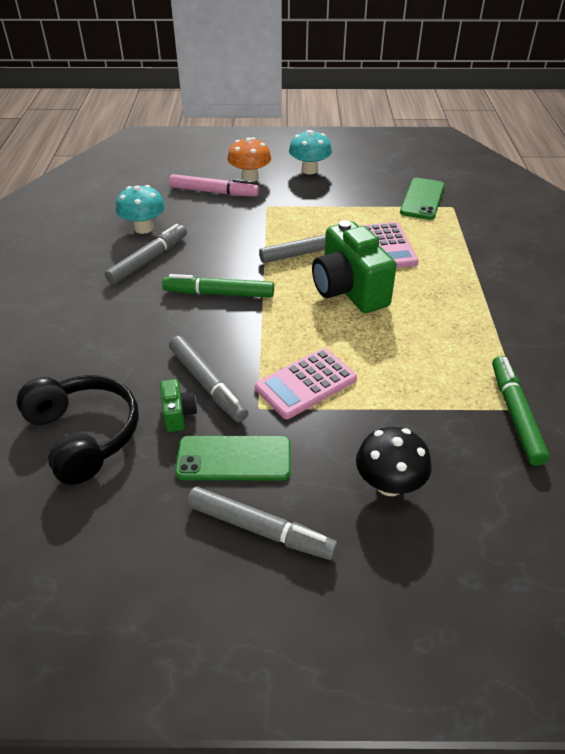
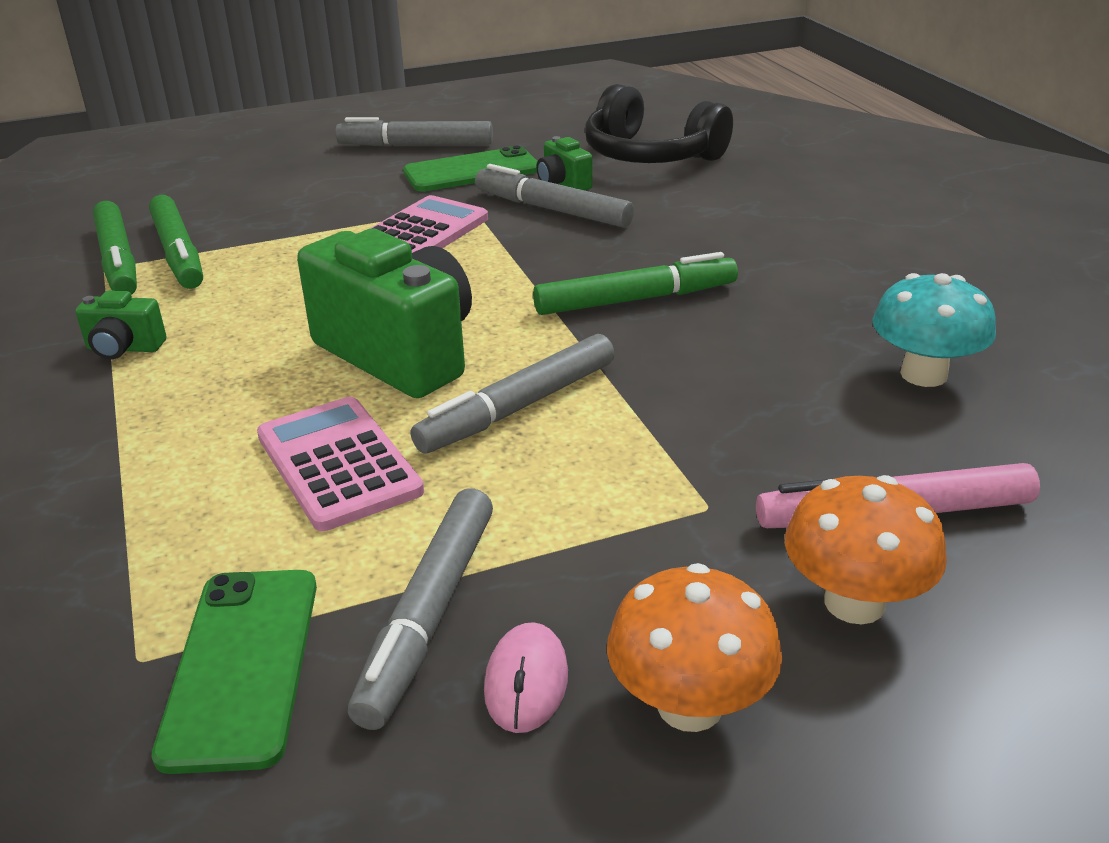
camera: 160 degrees right, 10 degrees down
grey marker [105,224,187,284] -> grey marker moved to [348,488,493,730]
turquoise mushroom [289,130,332,174] -> orange mushroom [607,563,782,732]
black mushroom [356,427,432,496] -> none
none -> green camera [75,290,166,359]
none -> green marker [149,195,203,289]
none -> pink mouse [484,622,568,733]

